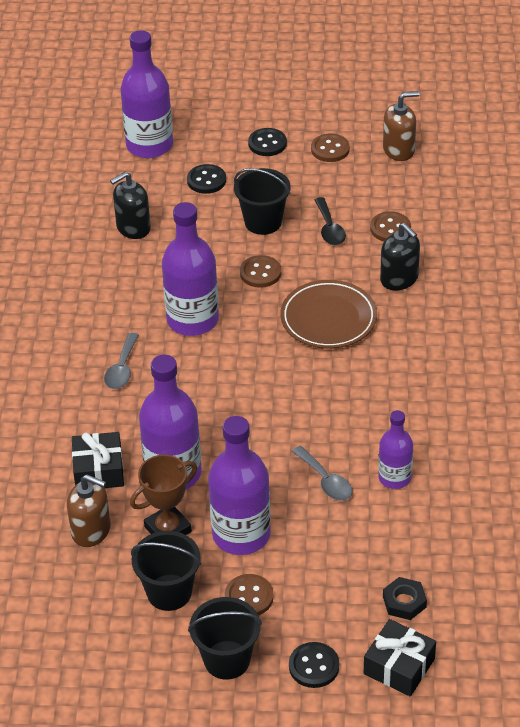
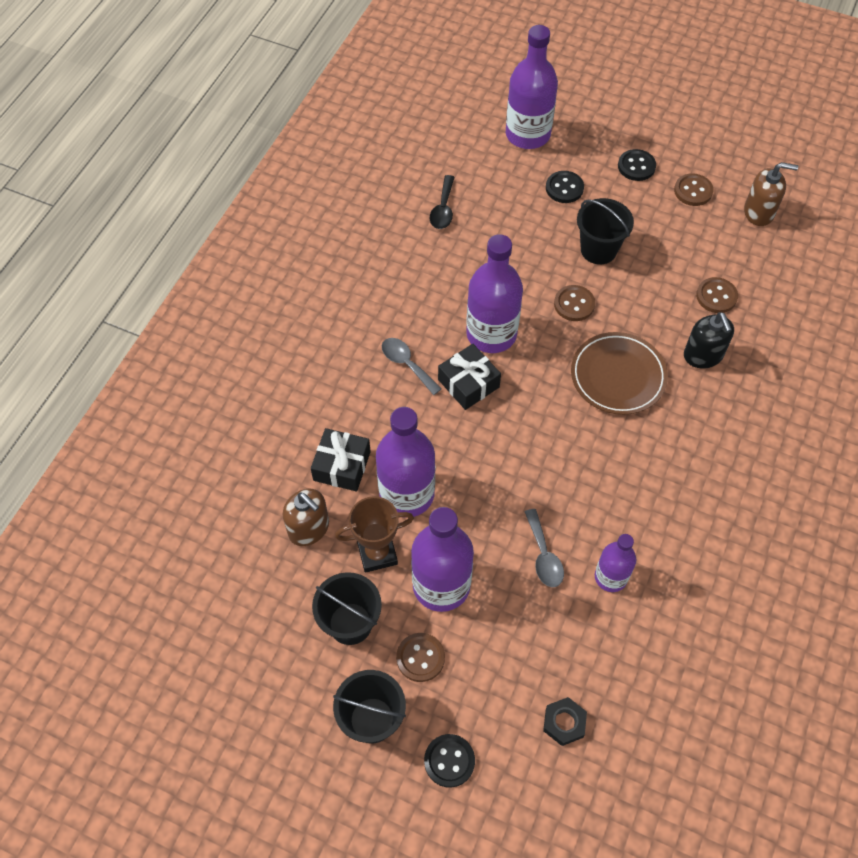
camera: 20 degrees right, 15 degrees up
grey spoon [104,333,139,389] -> grey spoon turned 105 degrees clockwise [382,338,442,395]
black soap dispenser [110,172,151,239] -> none
black spoon [314,197,346,245] -> black spoon moved to [430,175,455,229]
black gift [364,619,436,696] -> black gift moved to [438,344,501,410]

